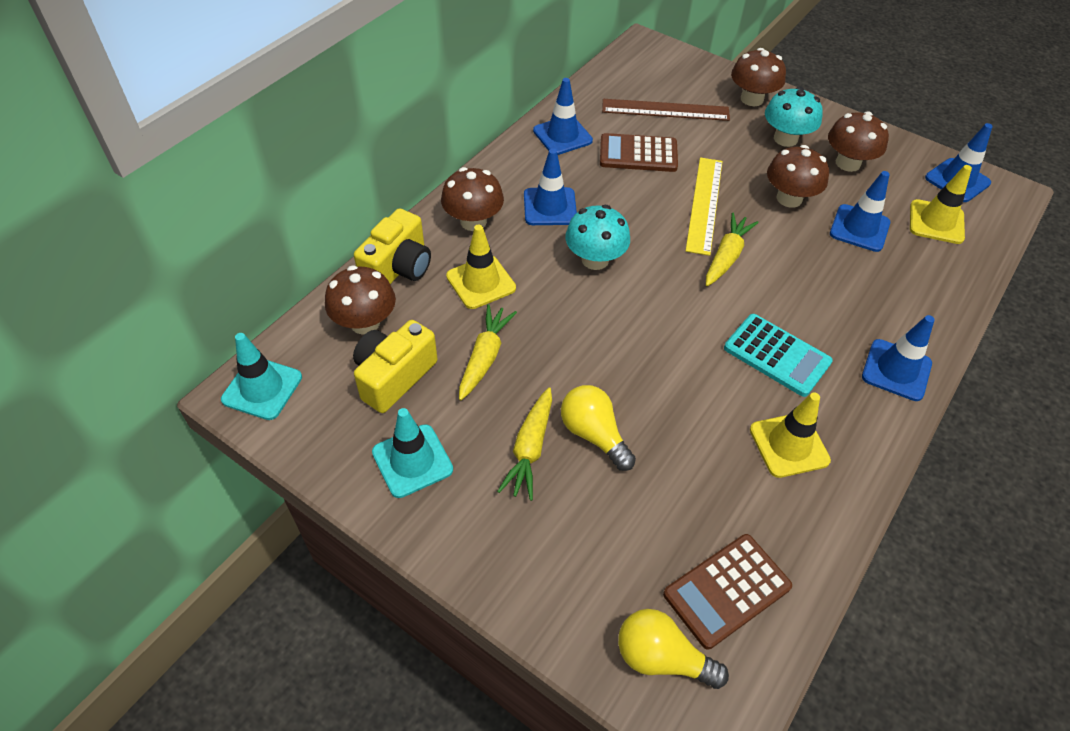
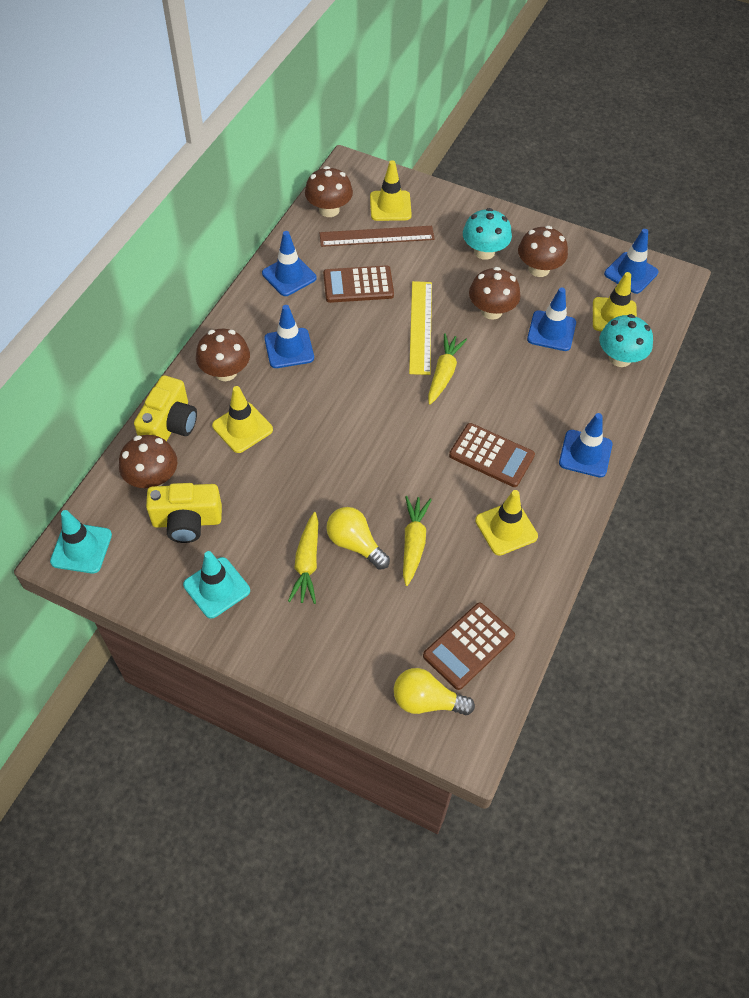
camera: 10 degrees left, 5 degrees up
yellow camera [353,320,437,413] -> yellow camera turned 120 degrees counterclockwise [146,483,222,543]
yellow carrot [459,304,517,400] -> yellow carrot moved to [403,496,432,586]
turquoise mushroom [565,205,630,270] -> turquoise mushroom moved to [600,314,653,367]
turquoise calculator [724,314,833,397] -> brown calculator [449,423,535,487]
brown mushroom [731,48,786,106] -> brown mushroom moved to [305,166,353,217]
none -> yellow traffic cone [370,160,412,221]

